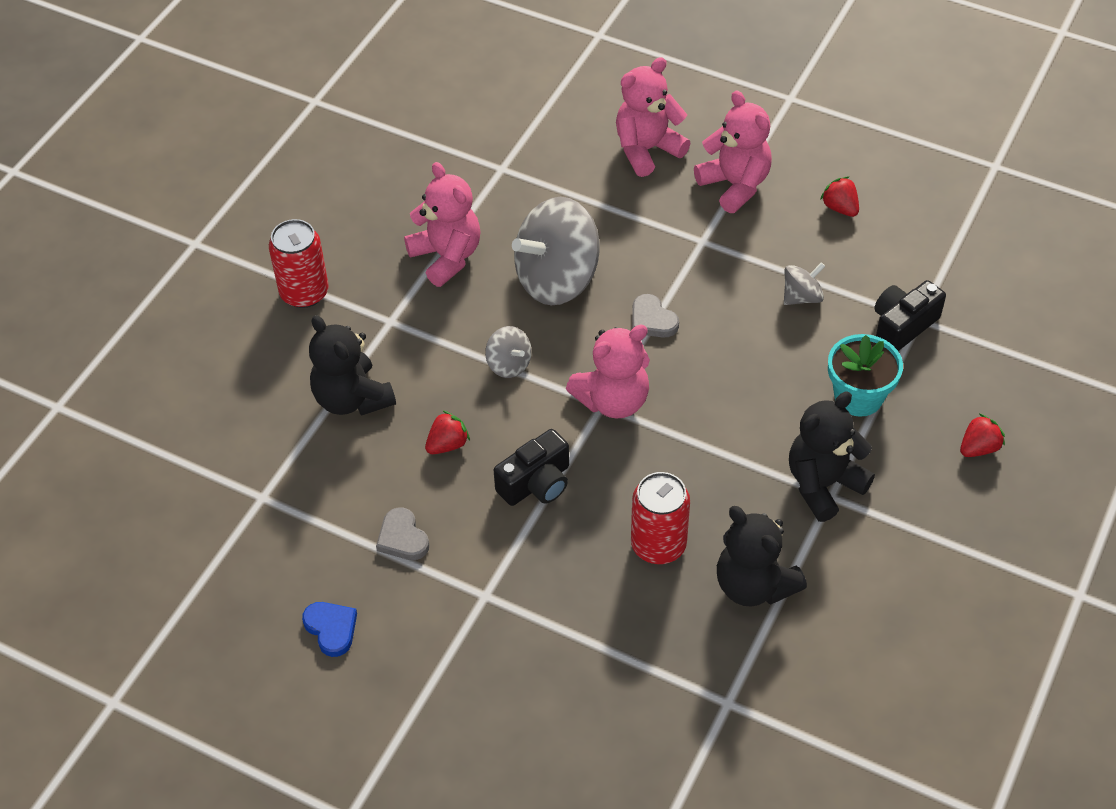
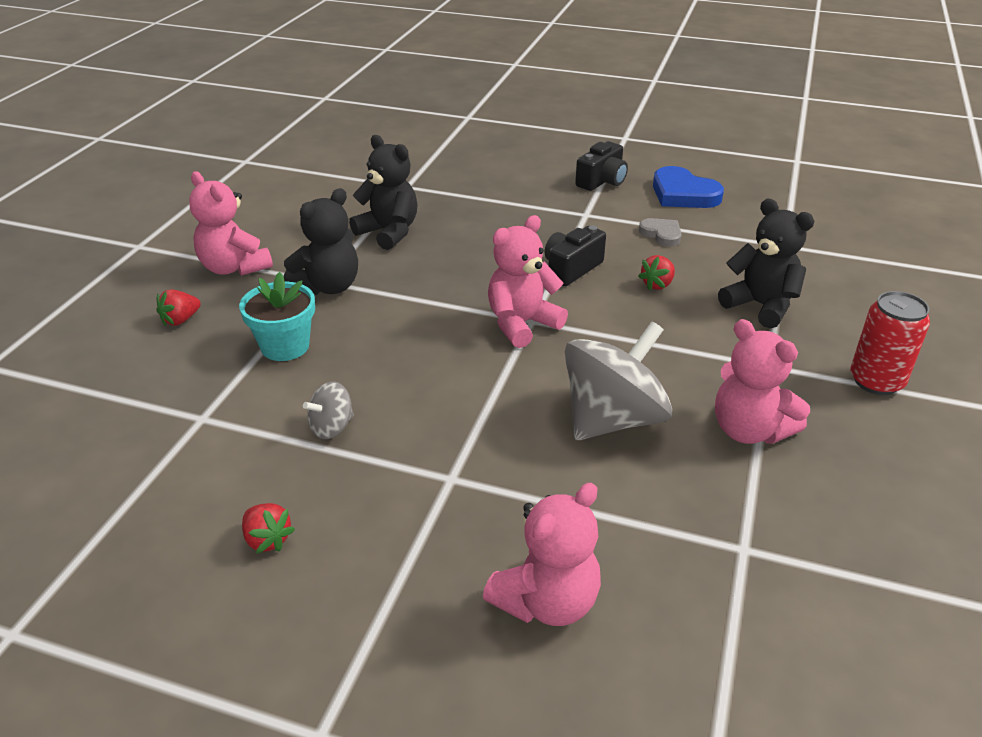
camera: 170 degrees right, 15 degrees down
blue heart [302,602,357,657] -> blue heart [653,166,724,208], size x1.72
grey spinning top [485,326,532,378] -> none
red can [631,472,690,564] -> none
grey heart [632,294,679,338] -> none
pink teddy bear [694,90,772,213] -> pink teddy bear moved to [189,171,273,276]
black camera [874,280,946,351] -> black camera moved to [575,141,628,191]

